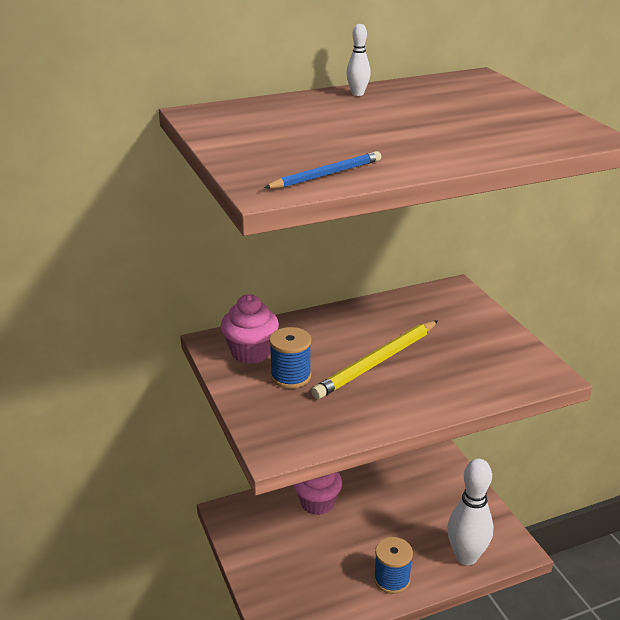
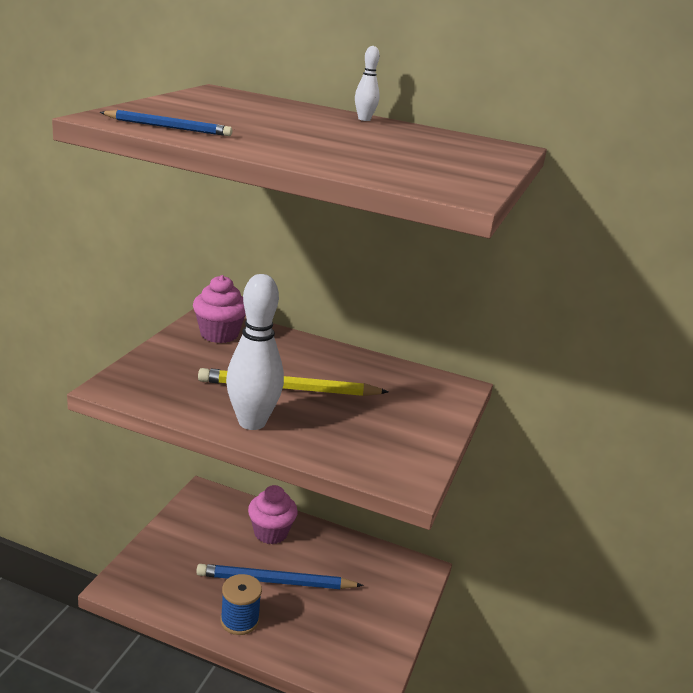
camera: 40 degrees right, 5 degrees down
blue spool [269,327,311,389] -> none
white bowling pin [447,459,493,565] -> white bowling pin moved to [226,274,284,430]
none -> blue pencil [196,564,363,589]

